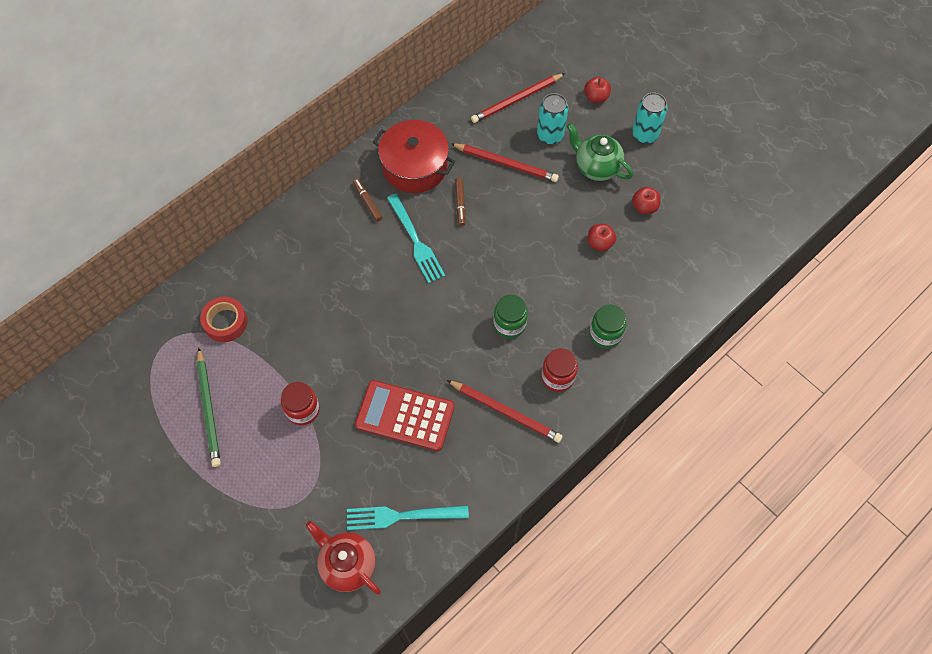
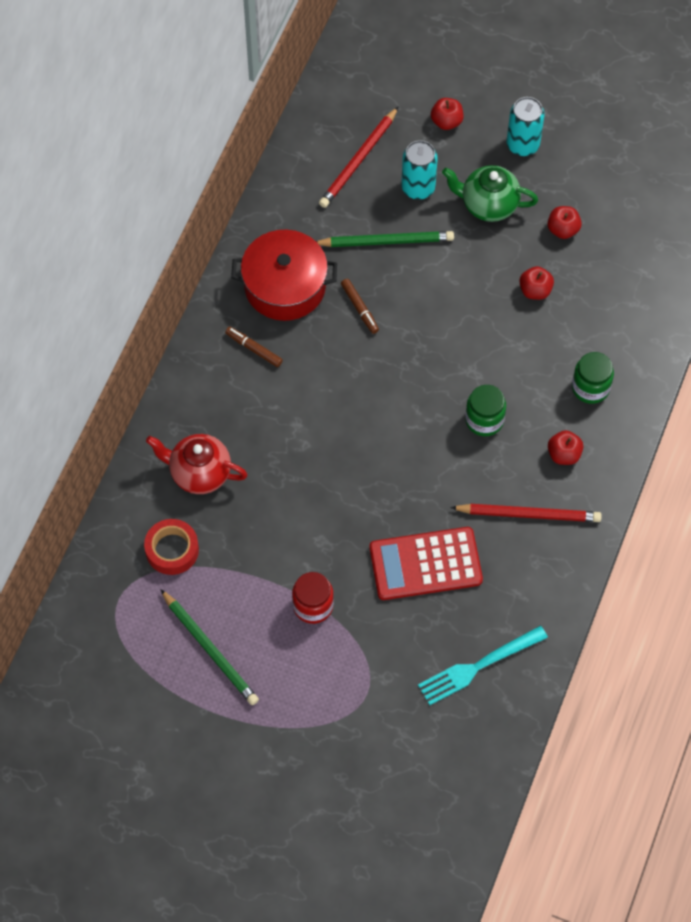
camera: 25 degrees left, 0 degrees up
red teapot [306,521,381,594] -> red teapot moved to [146,434,247,494]
turquoise fork [387,194,445,283] -> none
red pencil [450,143,559,182] -> green pencil [316,231,454,247]
red jar [541,348,578,392] -> red apple [548,430,584,465]

